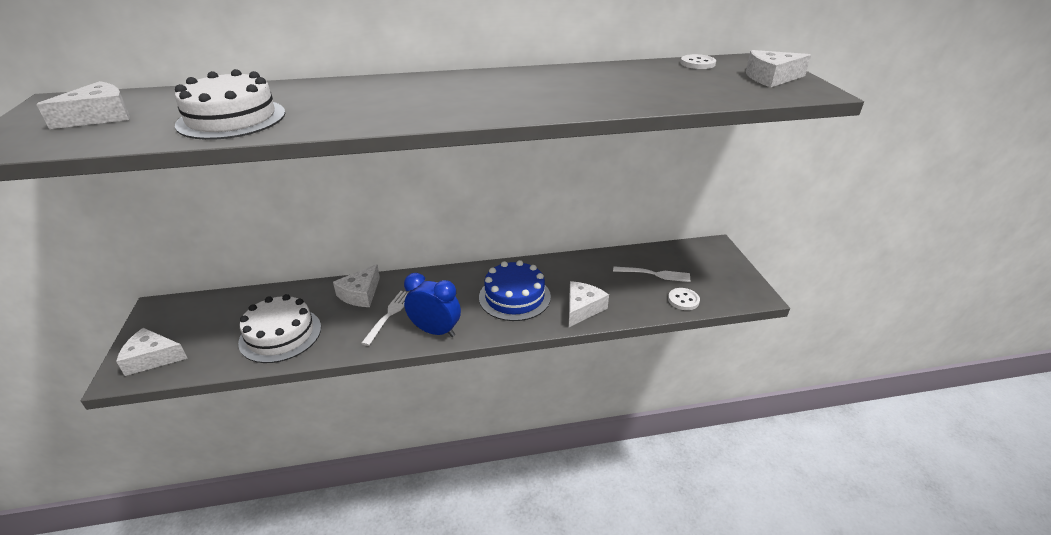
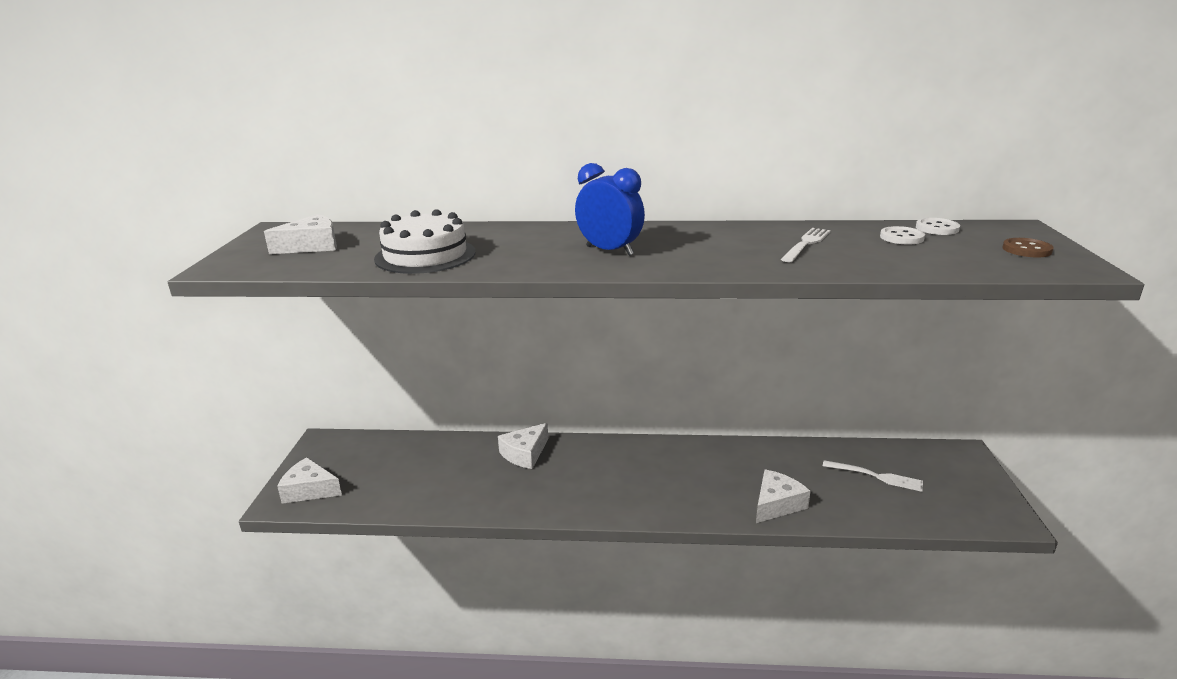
camera: 15 degrees right, 10 degrees down
white cake [238,294,321,363] -> none
white fork [361,291,409,346] -> white fork moved to [781,228,831,262]
blue clock [404,273,461,337] -> blue clock moved to [575,163,645,256]
blue cake [479,260,551,321] -> none
white button [668,288,700,310] -> white button moved to [880,226,925,245]
white cheese [746,50,811,87] -> brown button [1003,238,1053,257]

